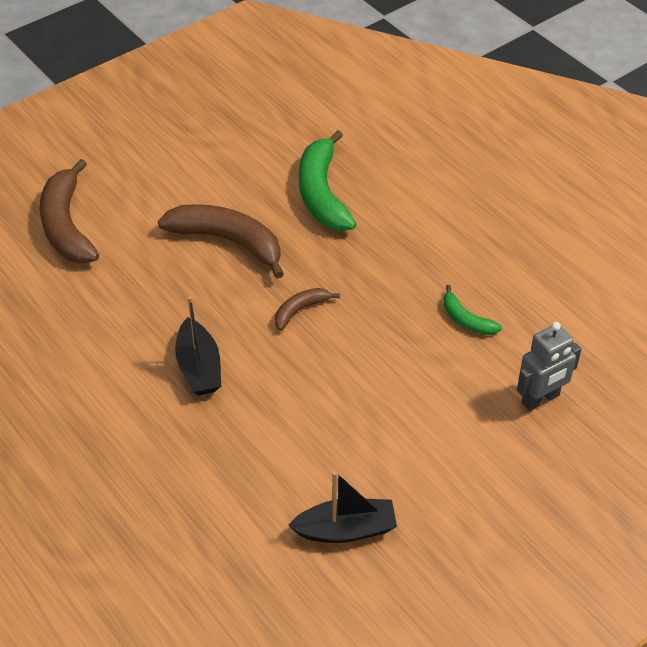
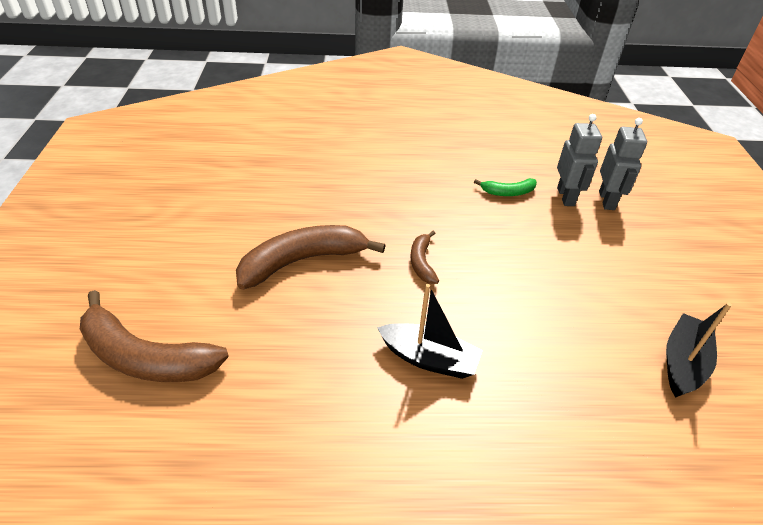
camera: 55 degrees left, 5 degrees down
green banana [299,130,356,231] -> none
none -> grey robot [557,114,602,206]

